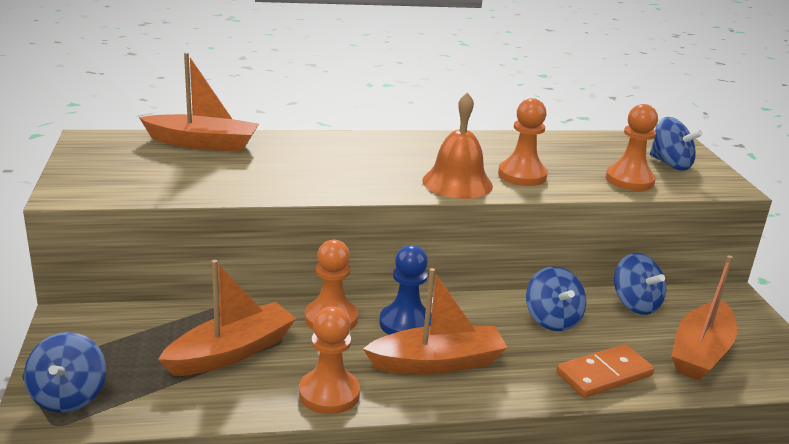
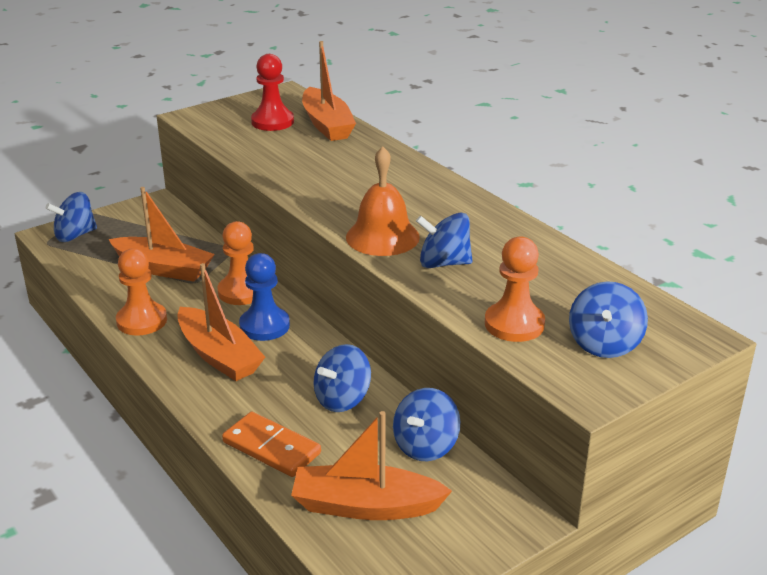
camera: 65 degrees right, 5 degrees up
orange pawn [498,98,548,186] -> blue spinning top [416,212,472,268]
none -> red pawn [251,54,294,131]

